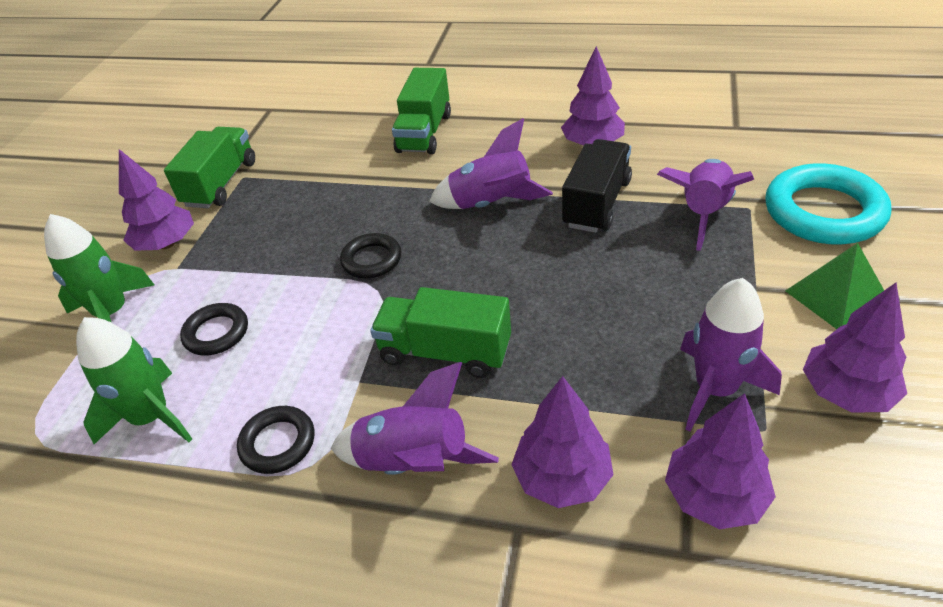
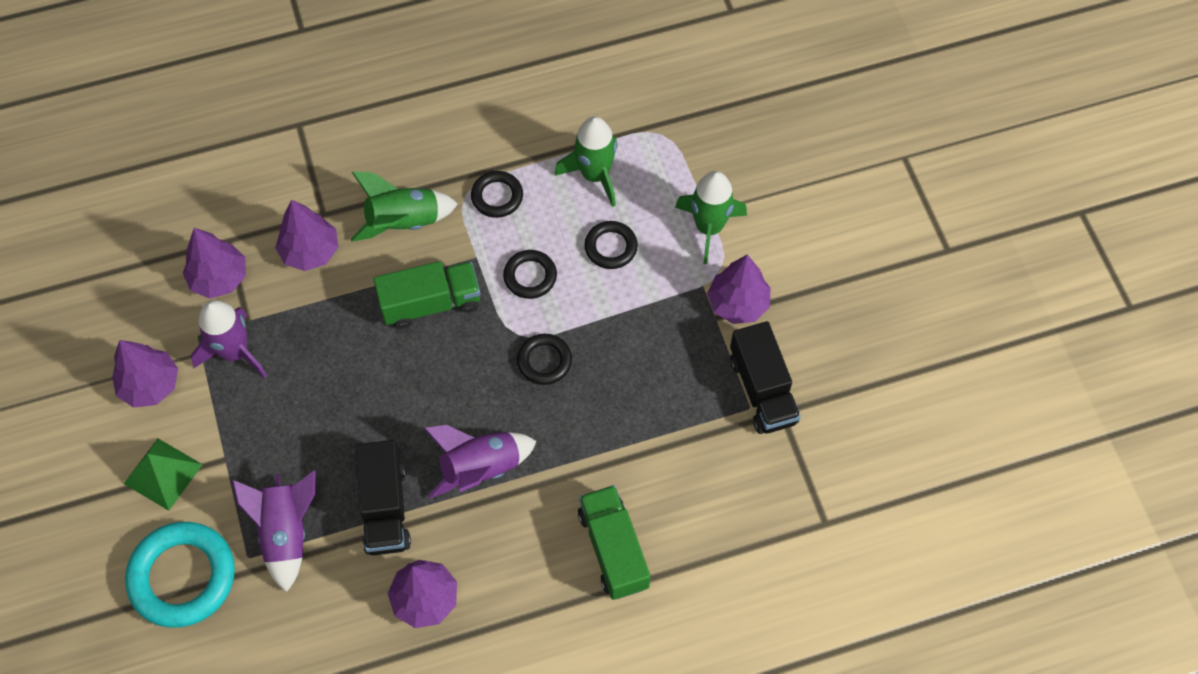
camera: 145 degrees right, 20 degrees up
green truck [164,127,255,208] -> black truck [730,321,801,434]
purple rocket [331,362,499,475] -> green rocket [351,171,458,242]
none -> black ring [503,250,557,299]

